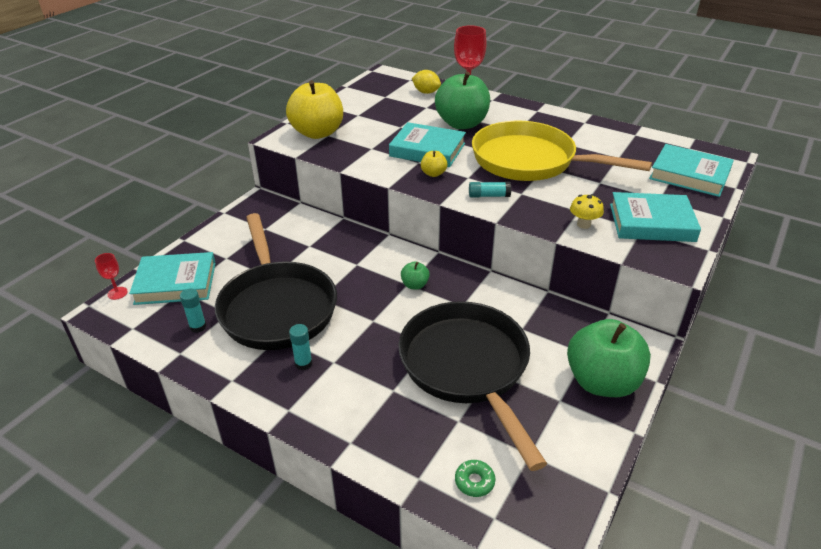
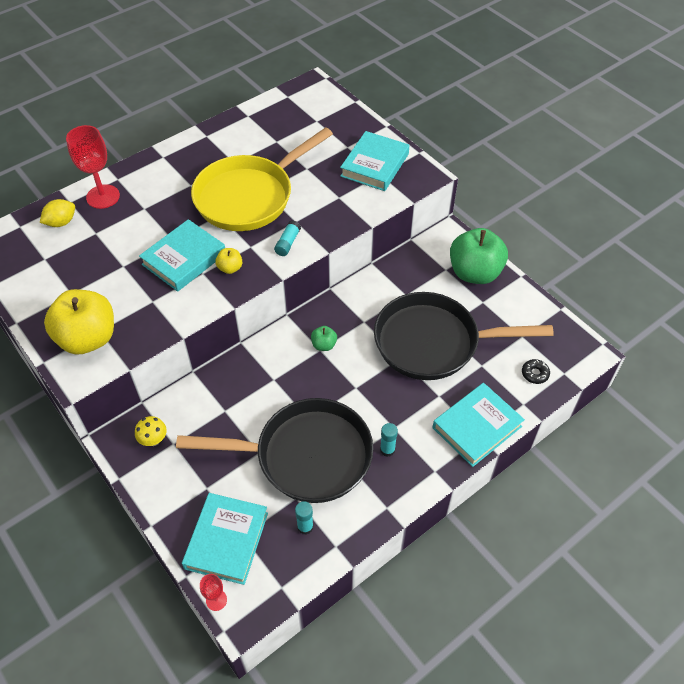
camera: 70 degrees left, 15 degrees up
green apple [435,71,490,129] -> none
green donut [455,460,495,497] -> black donut [522,359,550,384]
yellow mushroom [570,194,604,229] -> yellow mushroom moved to [135,416,167,446]
turquoise book [649,144,734,197] -> turquoise book moved to [433,383,525,467]

